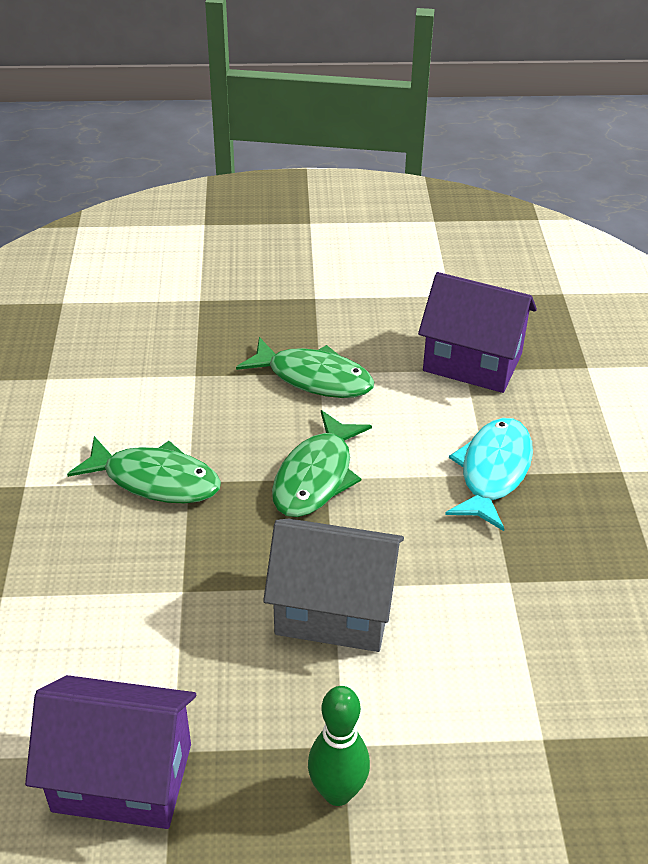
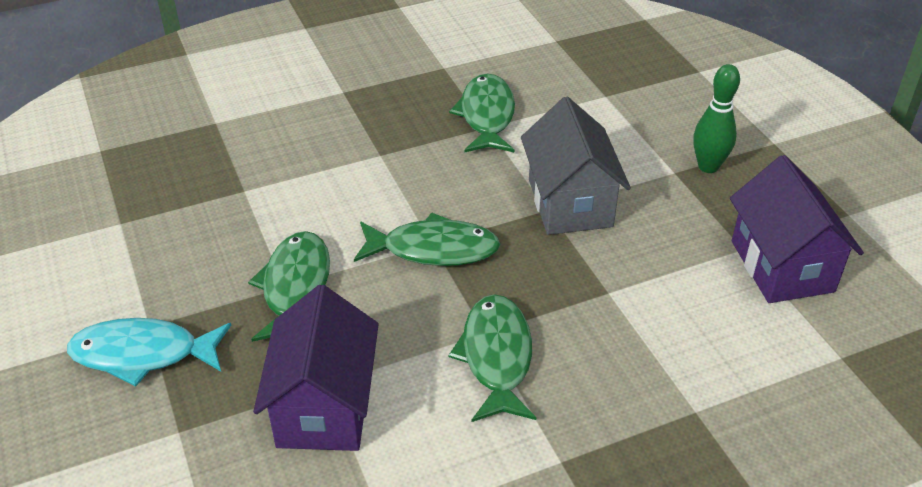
camera: 110 degrees left, 0 degrees up
purple house [418,272,537,393] -> purple house moved to [253,285,379,451]
turquoise fish [445,418,533,531] -> turquoise fish moved to [67,318,231,387]
none -> green fish [449,74,515,153]

